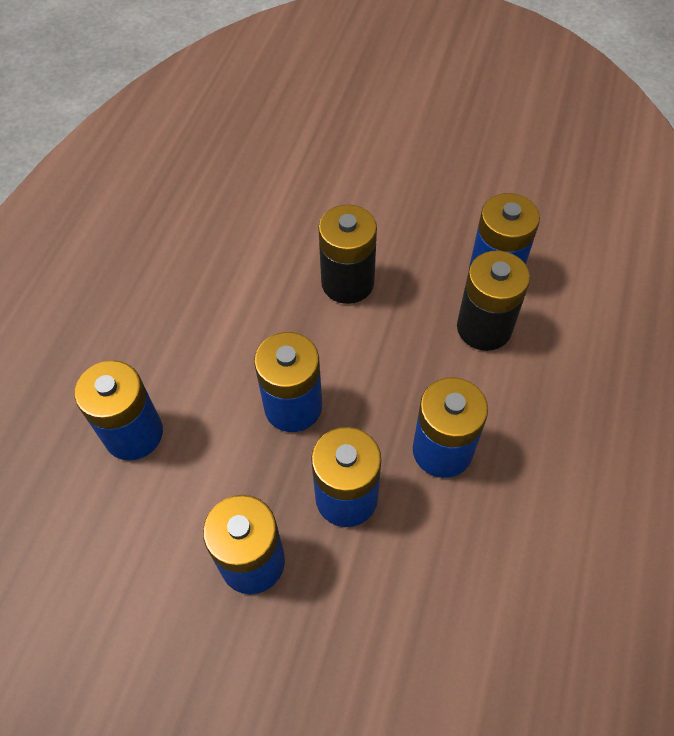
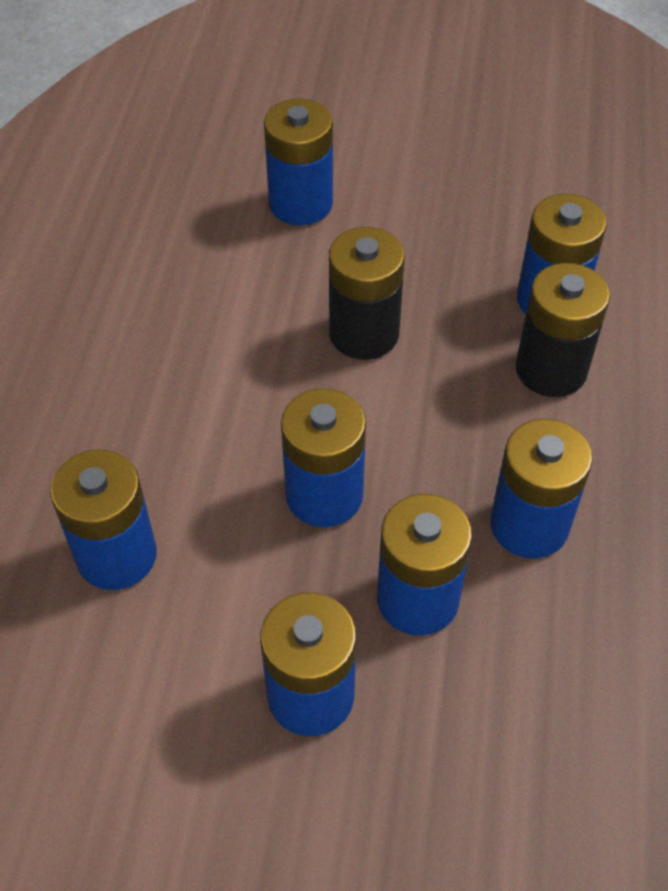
camera: 10 degrees left, 5 degrees down
none -> blue battery [264,99,333,226]

